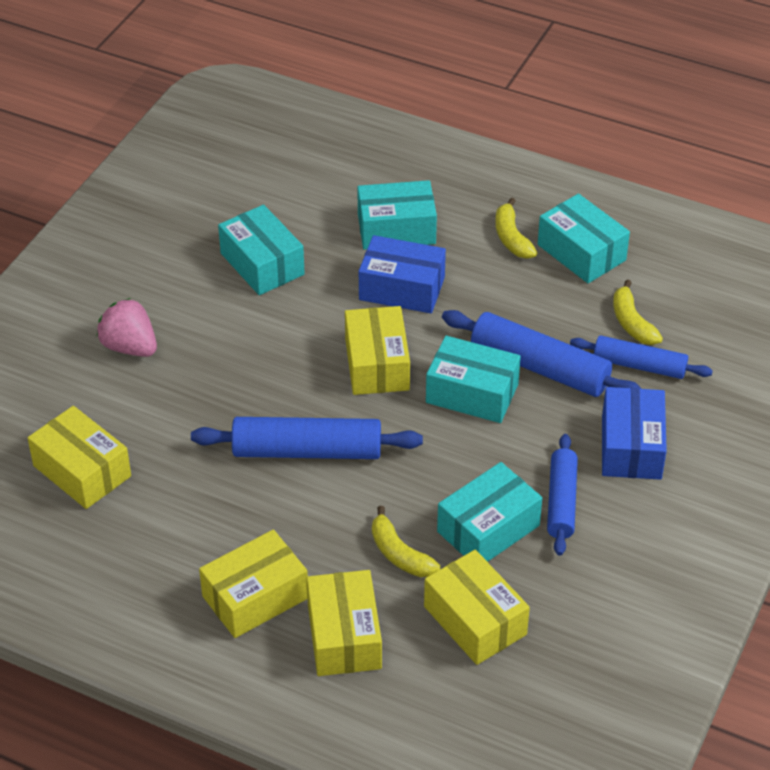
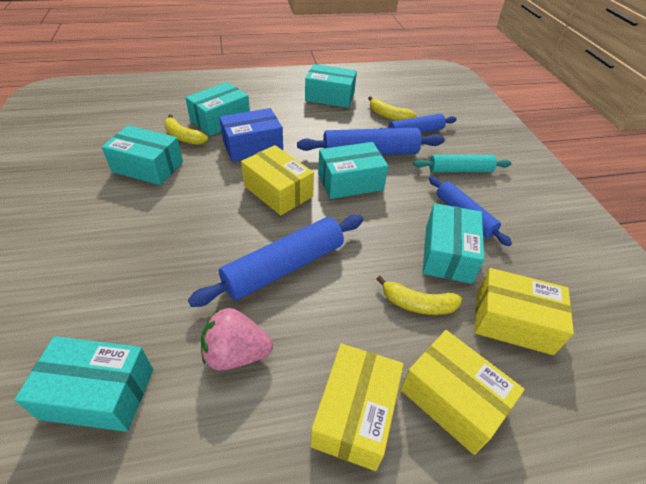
camera: 40 degrees left, 0 degrees up
yellow box [28,406,131,509] -> turquoise box [14,336,153,432]
pink strawberry [97,298,157,357] -> pink strawberry moved to [201,308,273,371]
yellow banana [495,198,537,259] -> yellow banana moved to [164,114,208,145]
blue box [602,387,667,480] -> turquoise rolling pin [413,155,512,172]

